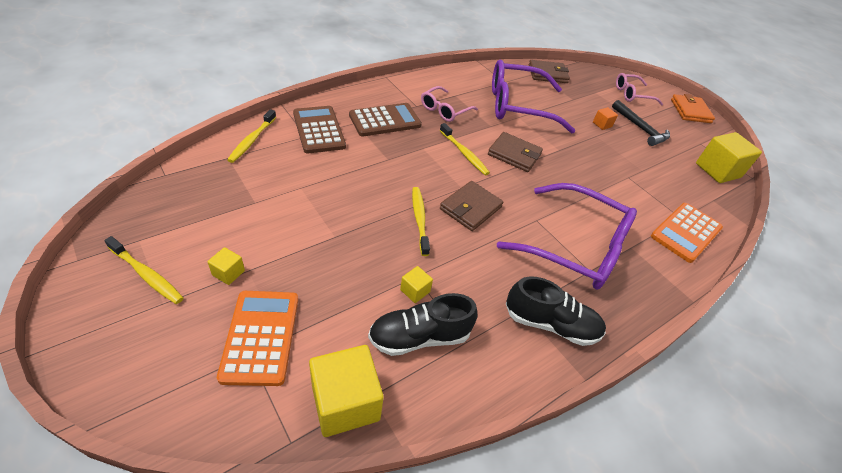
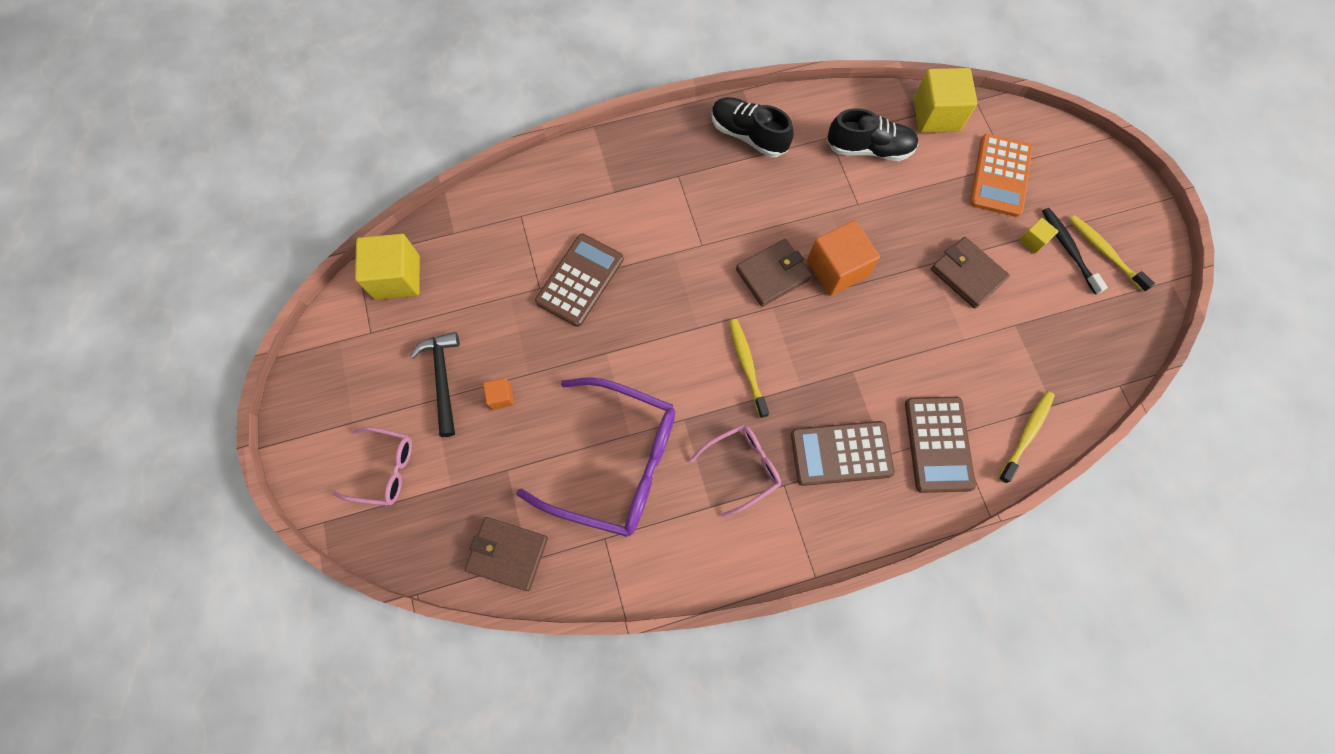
camera: 155 degrees left, 25 degrees up
yellow cube [400,266,433,303] -> none
yellow toothbrush [412,187,430,256] -> orange cube [807,220,880,296]
brown wallet [488,132,543,172] -> brown wallet moved to [931,237,1010,309]
purple glasses [497,183,637,290] -> none
orange calculator [651,203,723,263] -> none
orange wallet [671,94,715,123] -> none
none -> brown calculator [535,234,624,327]
none -> black toothbrush [1042,208,1108,294]

